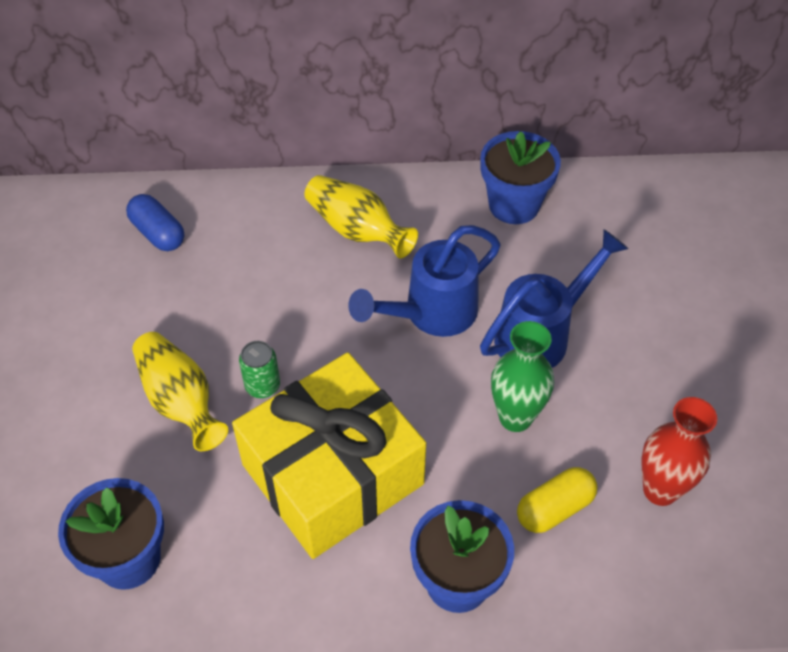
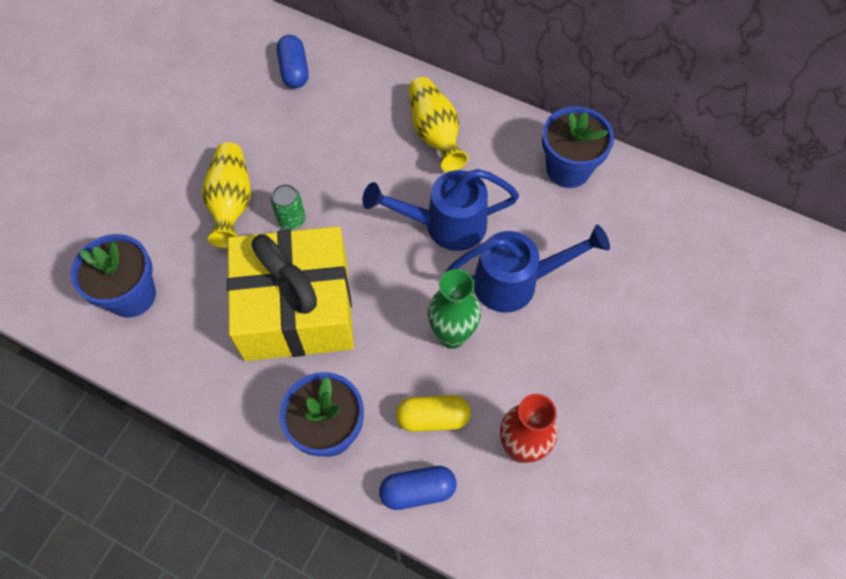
camera: 30 degrees right, 10 degrees up
none -> blue capsule [379,466,457,510]

